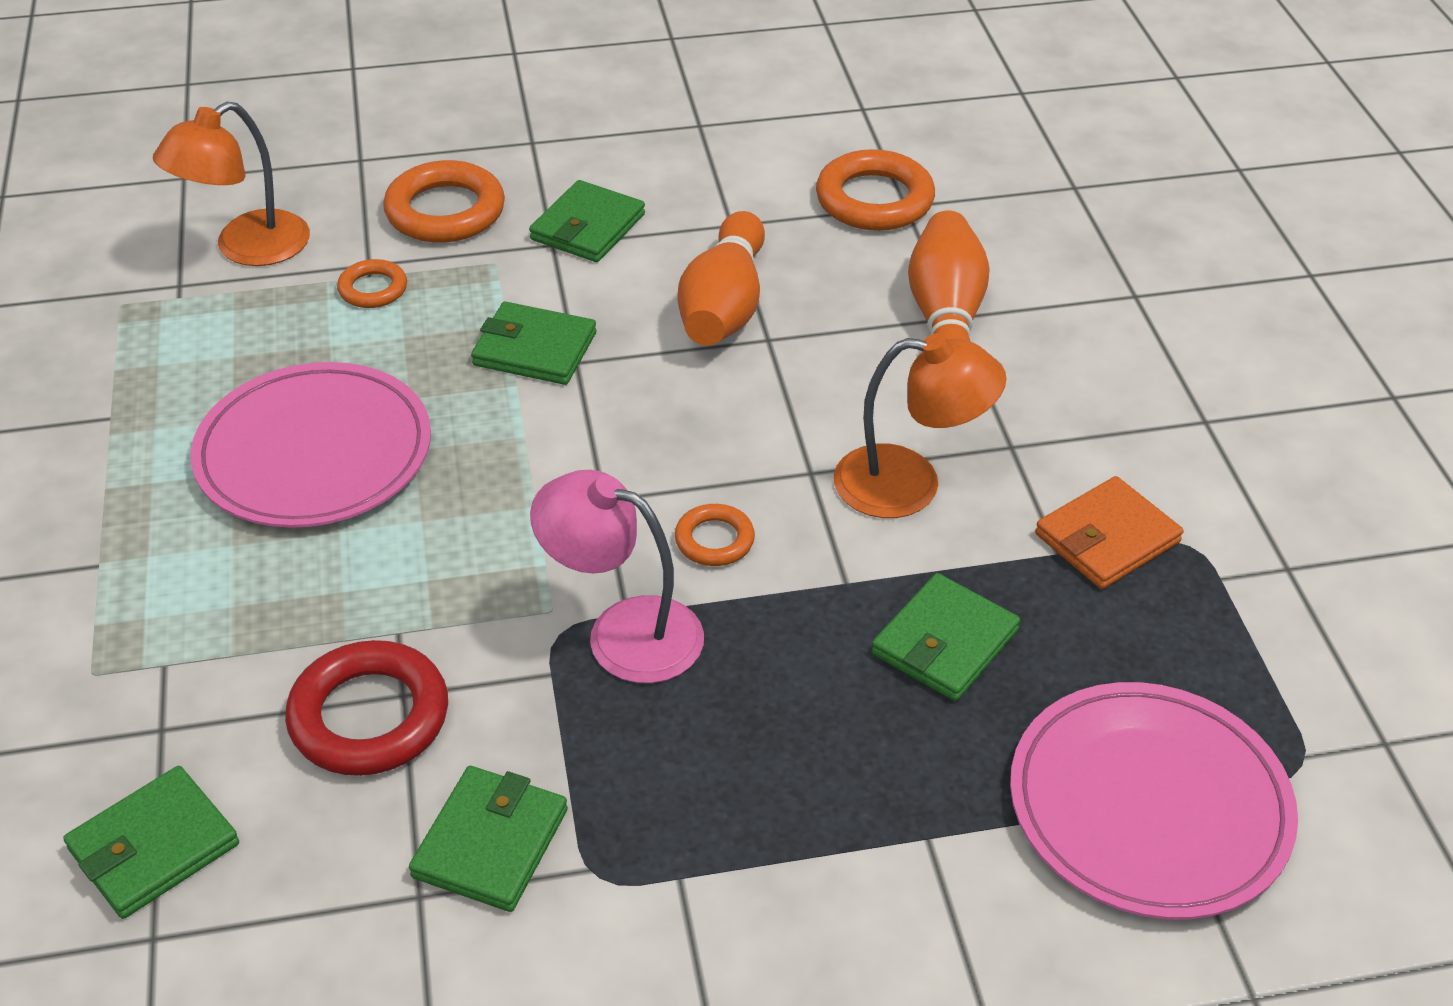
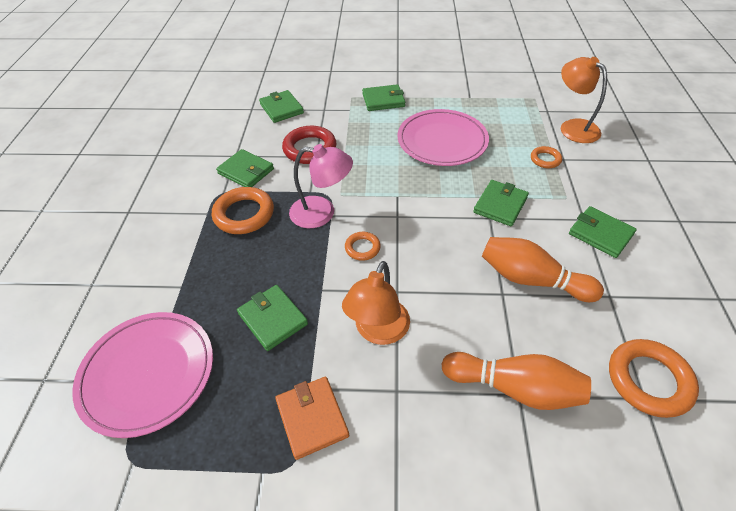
camera: 105 degrees right, 5 degrees up
orange ring [383,160,505,243] -> orange ring moved to [212,187,274,234]
pink lamp [530,470,704,683] -> pink lamp turned 60 degrees clockwise [289,144,353,228]
none -> green wallet [362,84,405,111]

